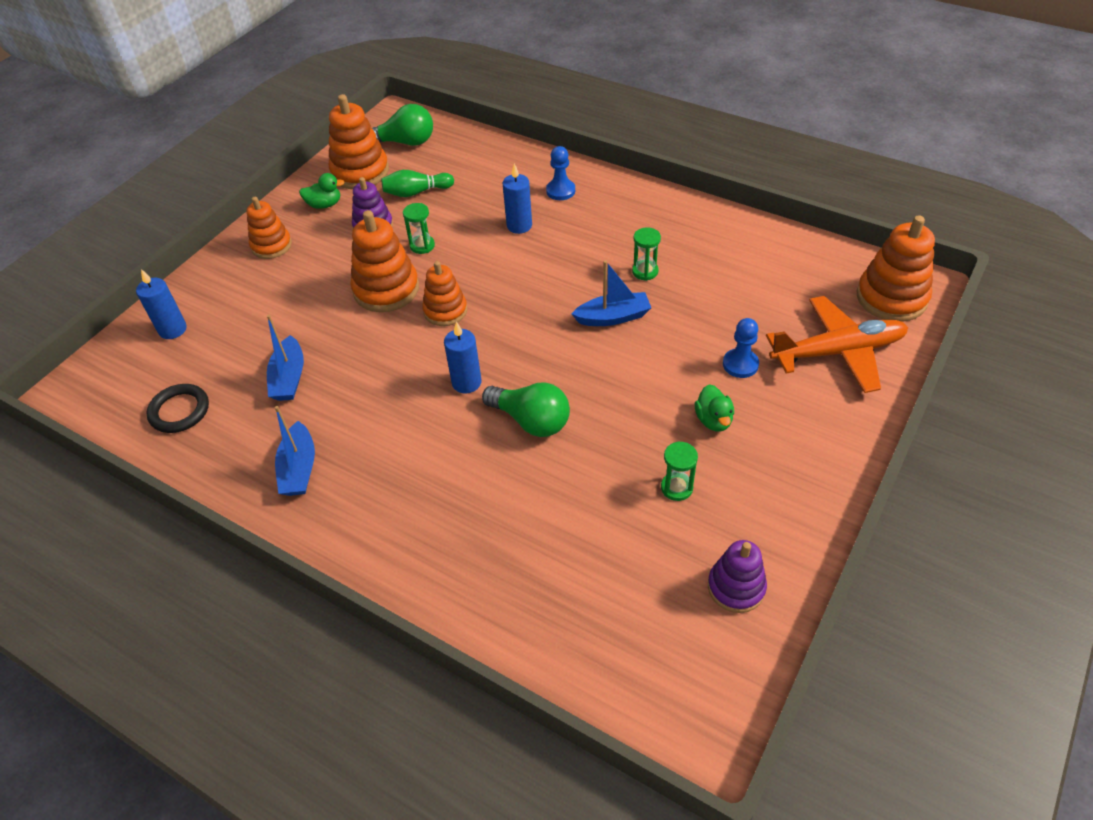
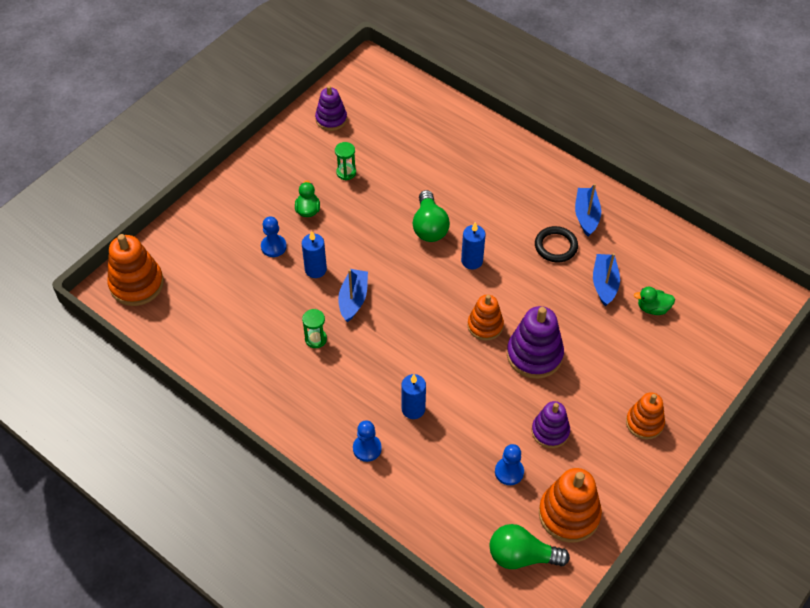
camera: 175 degrees left, 5 degrees up
blue candle [136,269,187,339] -> blue candle moved to [302,231,327,278]
black ring [146,384,209,433] -> black ring moved to [535,226,578,262]
green duck [299,173,345,209] -> green duck moved to [634,287,675,315]
orange stacking toy [350,210,419,312] -> purple stacking toy [507,306,564,379]
green bowling pin [382,170,454,197] -> blue pawn [495,444,524,485]
green hourglass [403,203,435,254] -> none
green light bulb [482,383,570,437] -> green light bulb turned 135 degrees counterclockwise [413,190,450,242]
blue boat [572,260,651,326] -> blue boat turned 105 degrees clockwise [338,269,368,322]
orange plane [766,296,908,393] -> none

